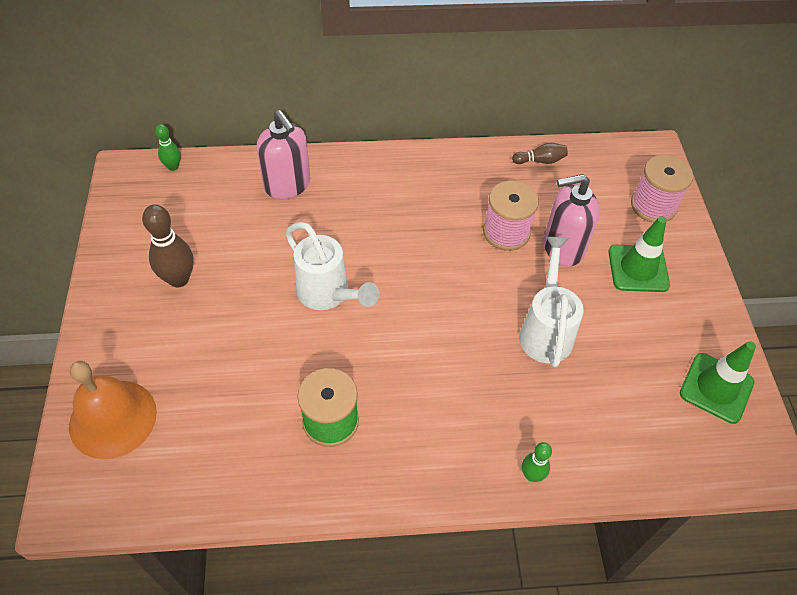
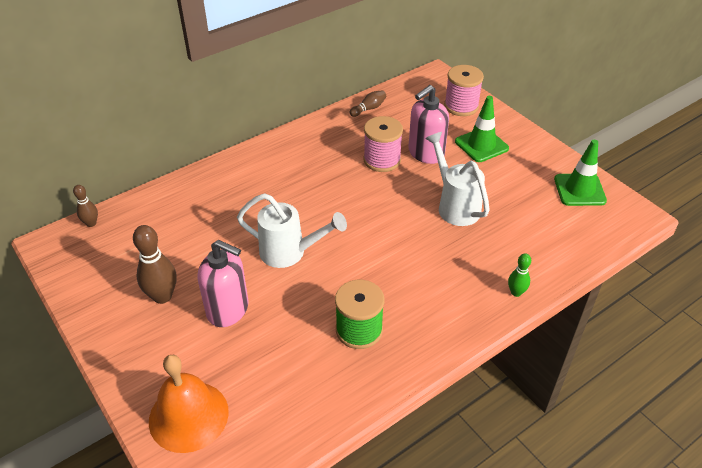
camera: 30 degrees left, 10 degrees down
green bowling pin [155,124,181,171] -> brown bowling pin [73,185,98,227]
pink soap dispenser [256,110,310,199] -> pink soap dispenser moved to [198,240,249,327]

